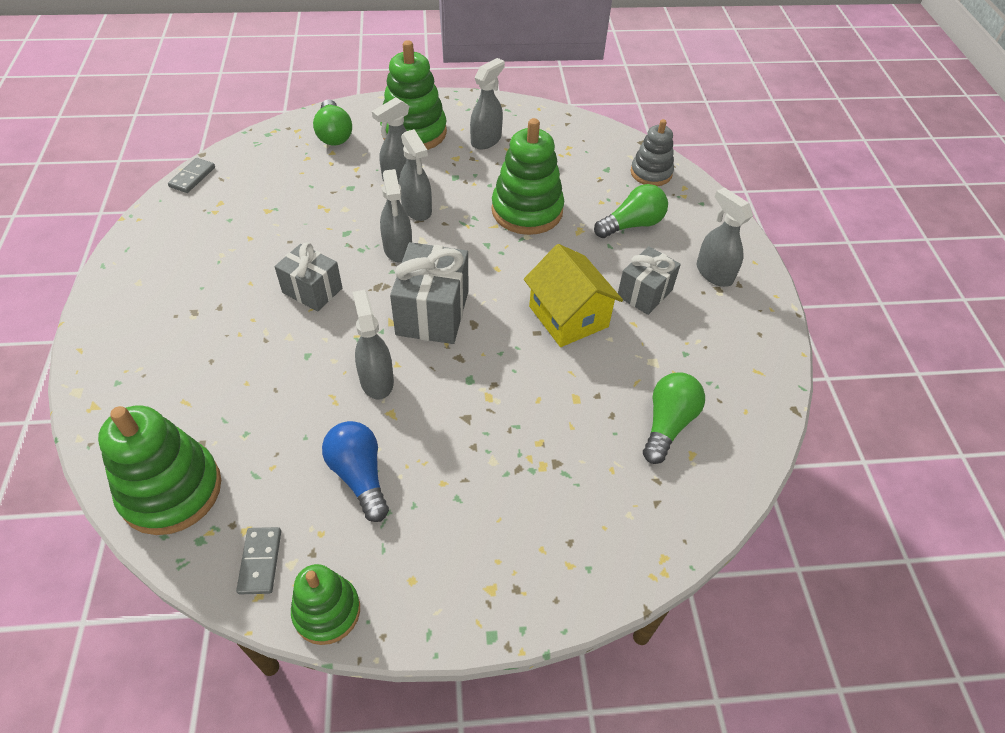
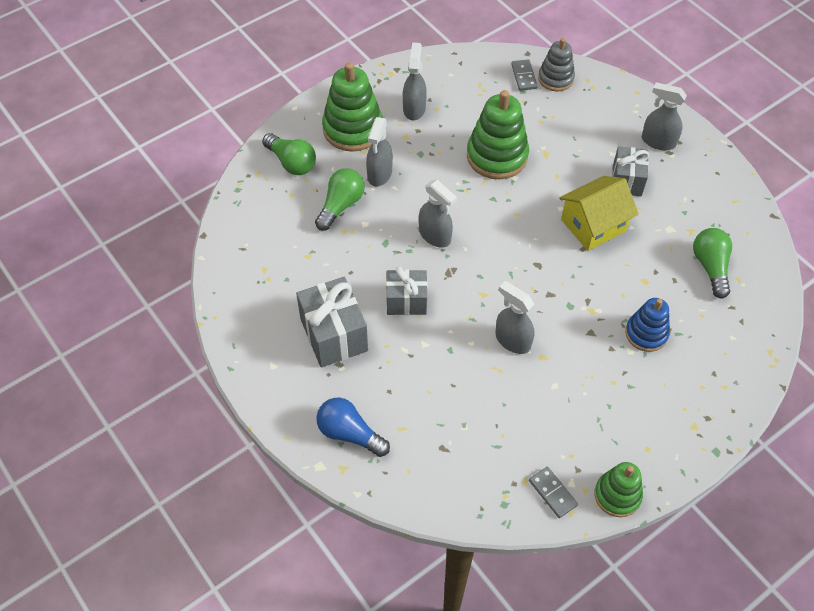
camera: 30 degrees left, 5 degrees up
green stacking toy [98,406,221,535] -> none
grey domino [168,158,215,193] -> grey domino moved to [511,59,538,91]
blue light bulb [322,421,389,522] -> blue light bulb moved to [316,398,390,457]
grey gift [390,242,468,344] -> grey gift moved to [296,277,368,367]
grey spray bottle [399,129,432,221] -> none
yellow house [524,244,623,347] -> yellow house turned 60 degrees counterclockwise [560,176,639,251]
green light bulb [594,184,668,238] -> green light bulb moved to [315,168,365,231]
none -> blue stacking toy [625,298,670,352]

